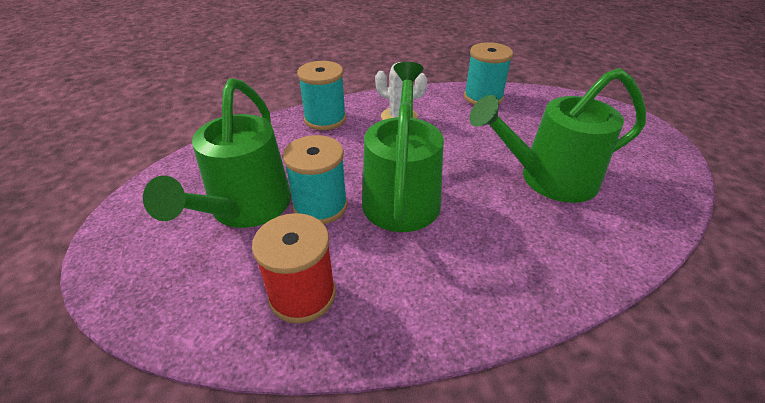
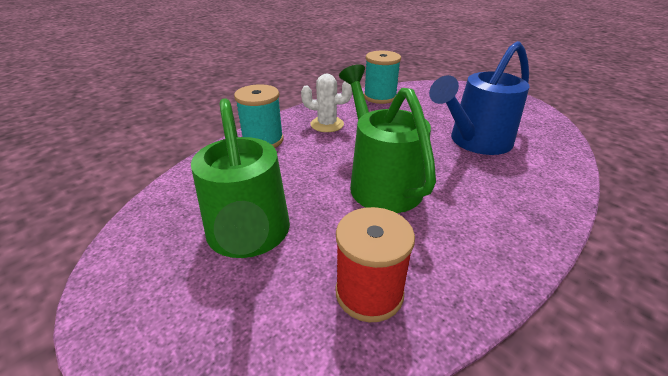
camera: 25 degrees left, 5 degrees down
turquoise spool [283,135,348,224] -> none
green watering can [469,68,646,203] -> blue watering can [429,41,529,155]

